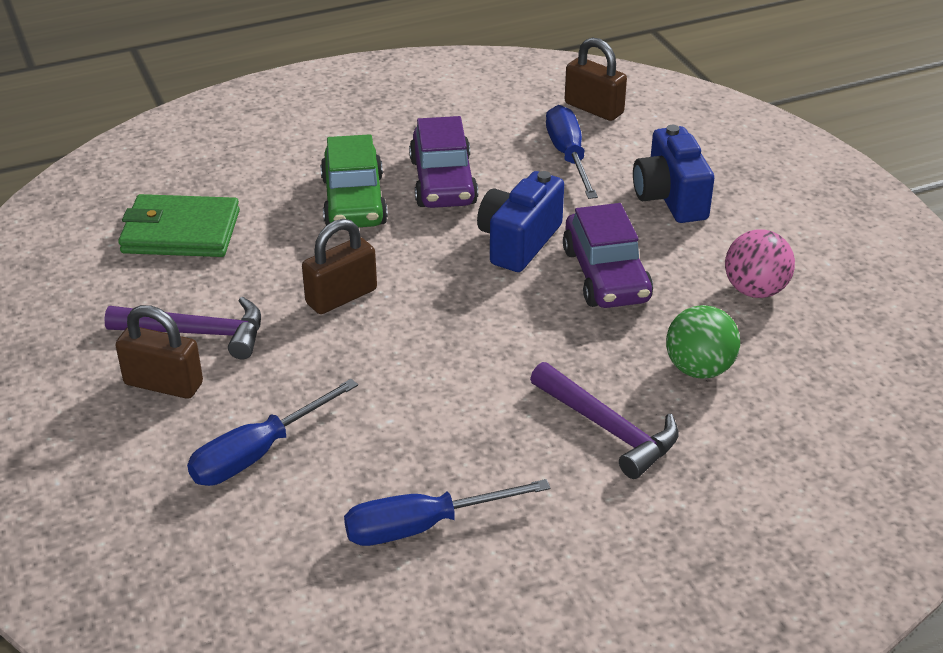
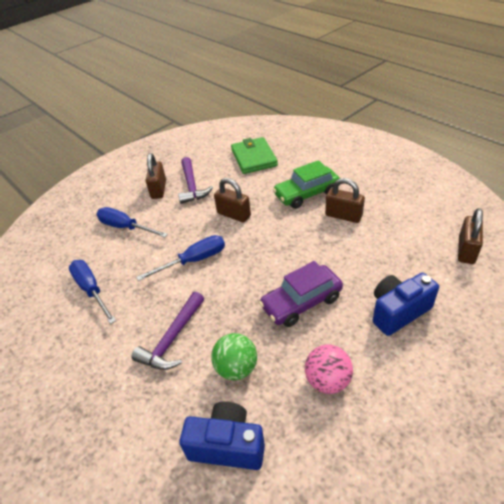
camera: 75 degrees right, 5 degrees up
purple car [409,116,478,208] -> brown padlock [325,178,365,223]
blue camera [477,171,564,272] -> blue camera moved to [179,401,265,470]
blue screwdriver [546,105,598,199] -> blue screwdriver moved to [136,235,225,281]

